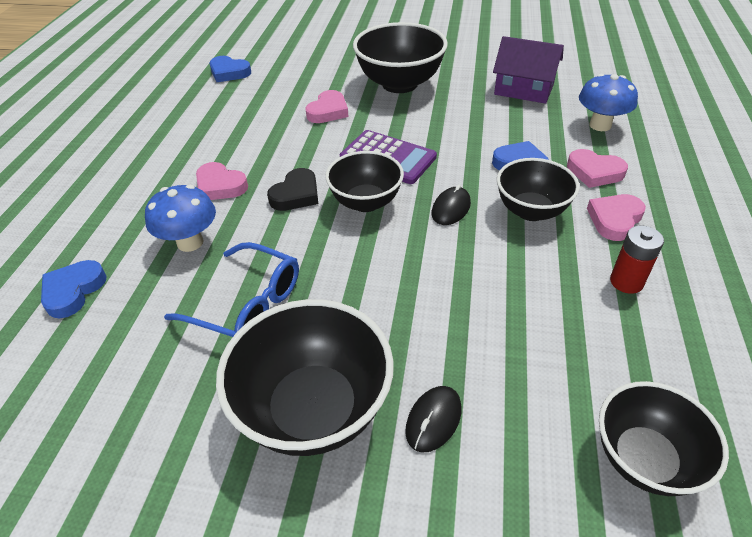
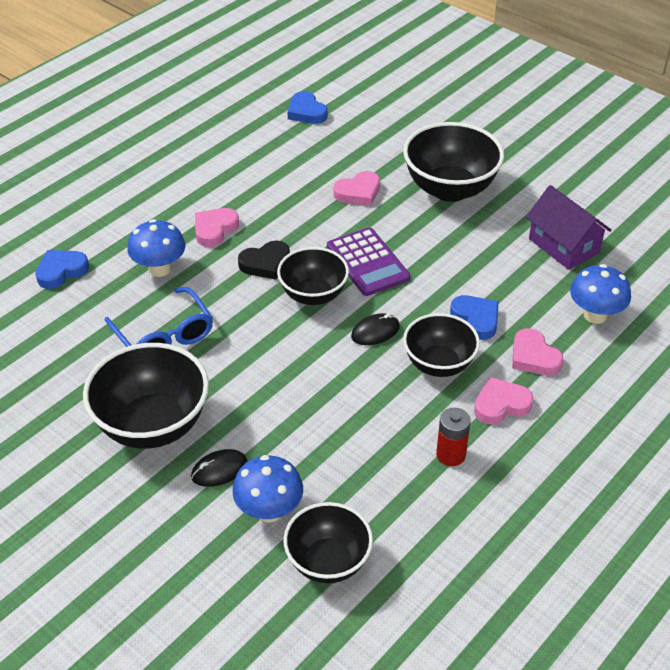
camera: 30 degrees right, 0 degrees up
pink heart [196,162,248,200] -> pink heart turned 60 degrees clockwise [195,208,239,247]
none -> blue mushroom [232,455,303,523]

